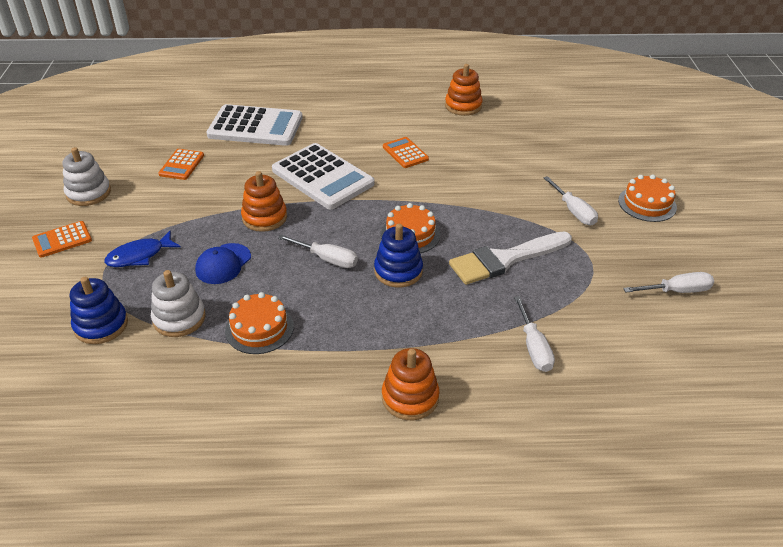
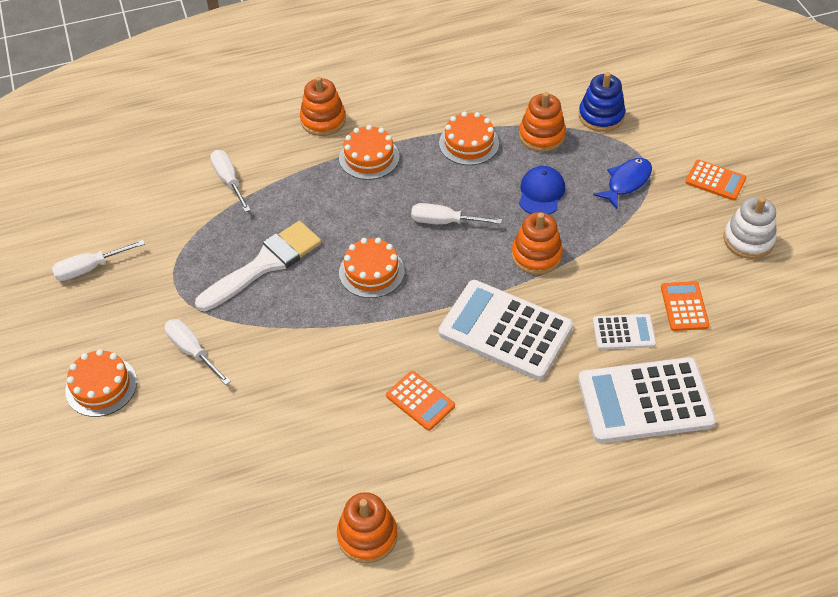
camera: 165 degrees right, 10 degrees up
orange calculator [32,221,92,258] -> orange calculator turned 75 degrees clockwise [685,160,746,201]
white stacking toy [151,270,206,337] -> orange stacking toy [519,92,566,152]
blue stacking toy [374,224,423,288] -> none
none -> orange cake [339,125,400,180]
none -> white calculator [593,314,656,350]

